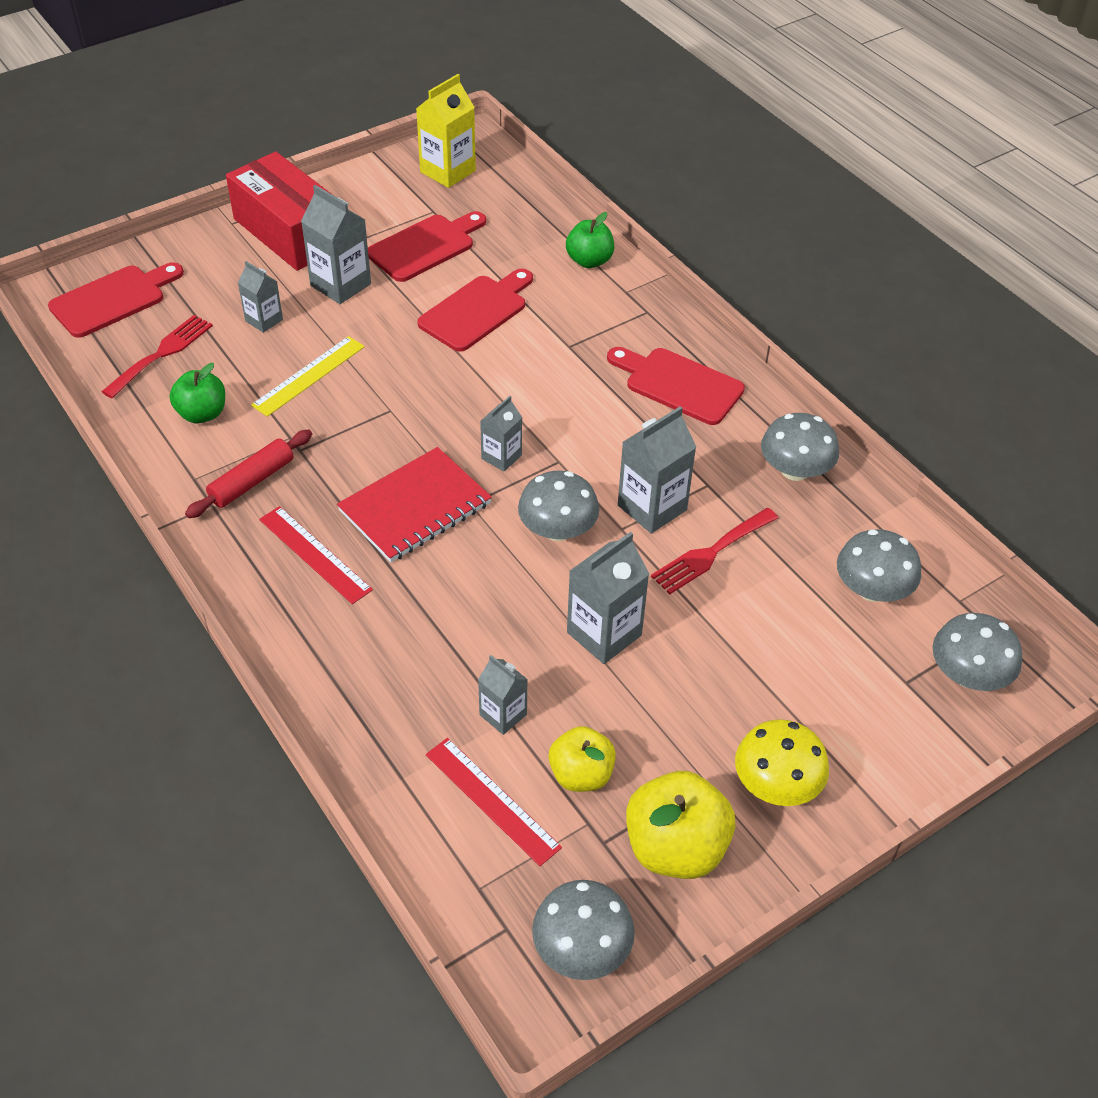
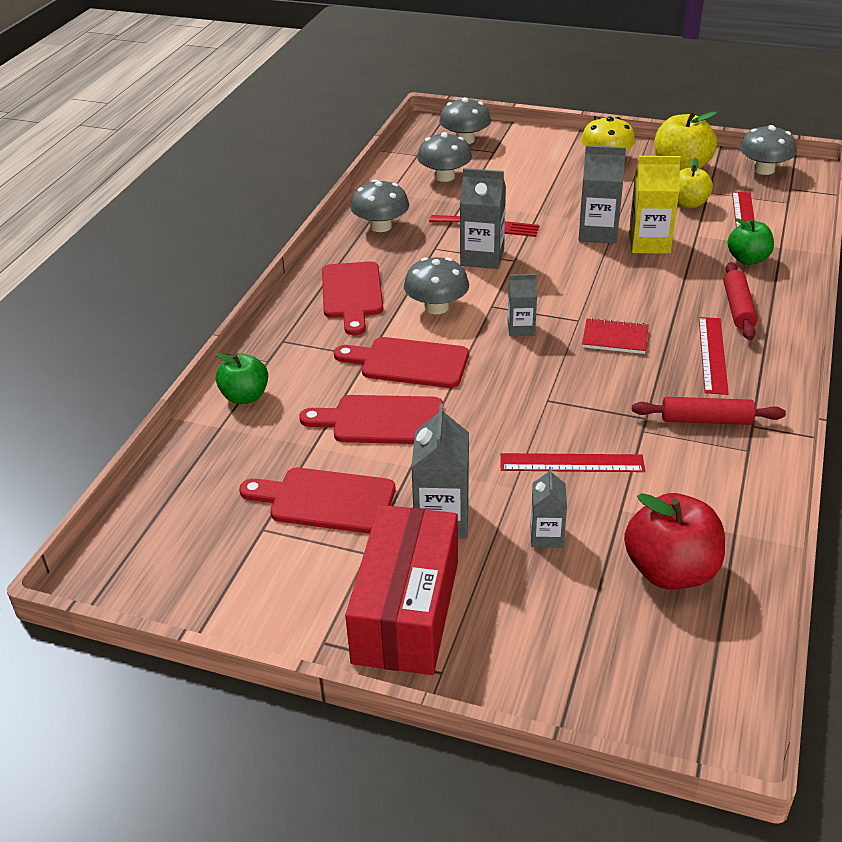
camera: 125 degrees left, 10 degrees down
red cutting board [48,262,184,338] -> red cutting board moved to [334,337,469,388]
red fork [101,315,213,398] -> red apple [624,493,725,589]
green apple [170,363,225,423] -> green apple moved to [728,218,774,265]
yellow ruler [251,336,365,417] -> red ruler [500,453,645,472]
red notebook [337,447,492,562] -> red notebook [582,318,649,354], size x0.58
yellow carton [416,74,476,188] -> yellow carton moved to [629,156,681,254]
grey carton [478,655,528,735] -> none
grey mushroom [518,471,599,541] -> grey mushroom moved to [404,257,469,314]
none -> red rolling pin [723,262,758,340]

